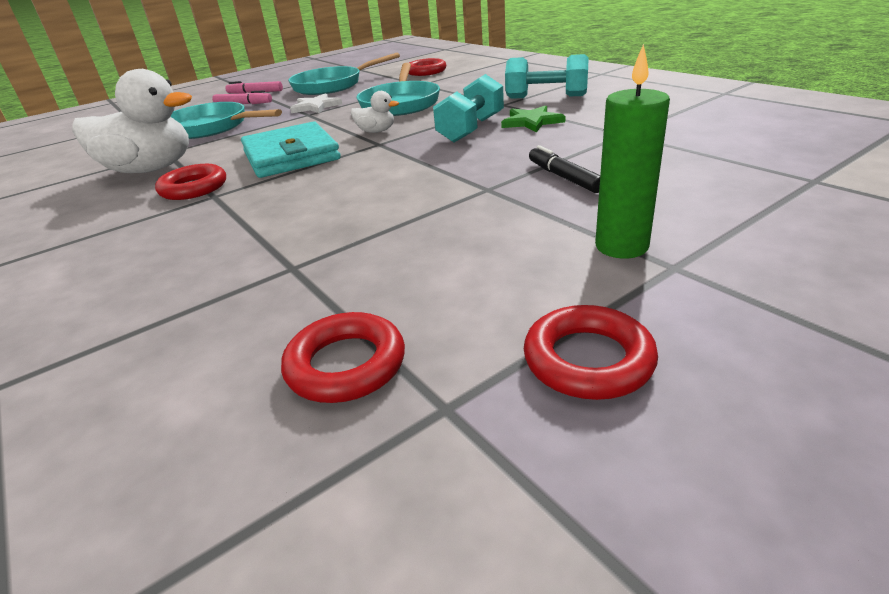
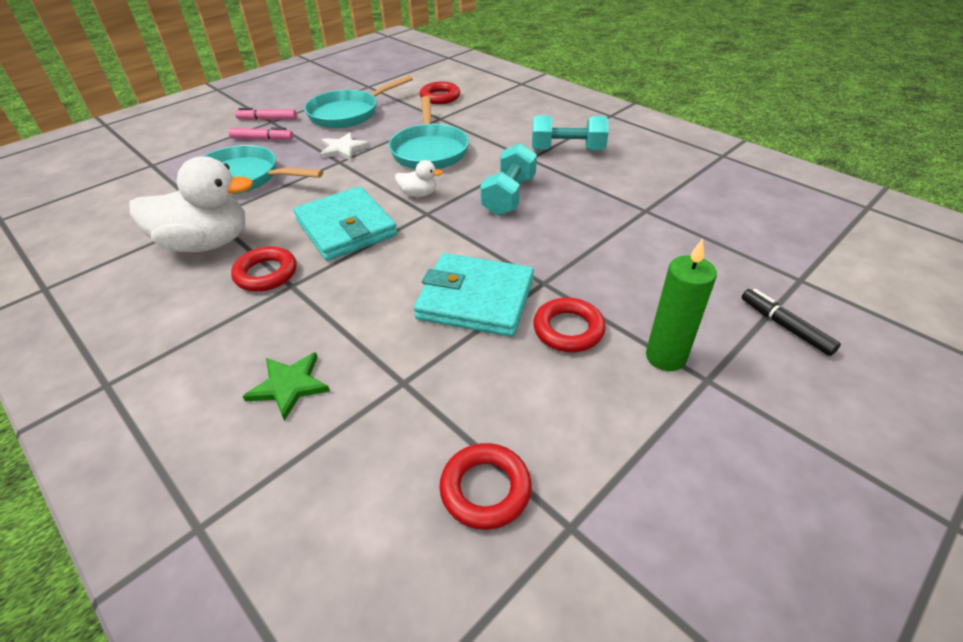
camera: 10 degrees left, 10 degrees up
green star [501,105,566,132] -> green star moved to [242,352,330,421]
red ring [524,305,658,400] -> red ring moved to [533,298,606,352]
black marker [529,145,600,193] -> black marker moved to [742,289,841,356]
none -> turquoise wallet [414,253,534,337]

